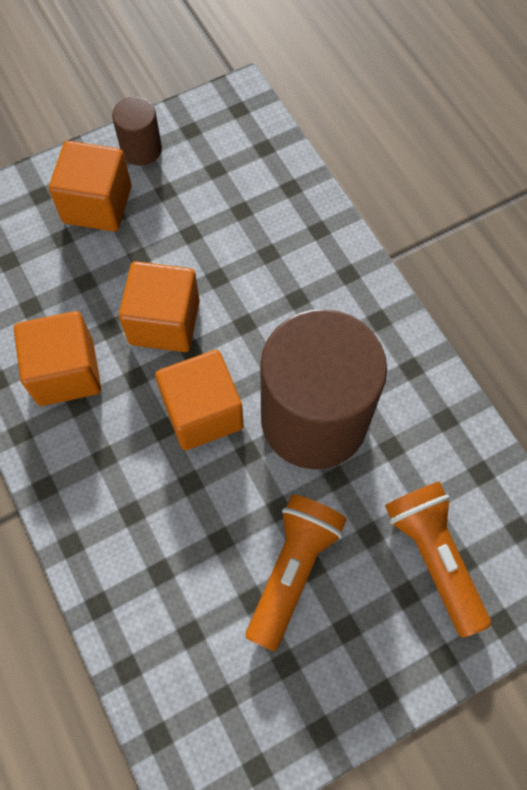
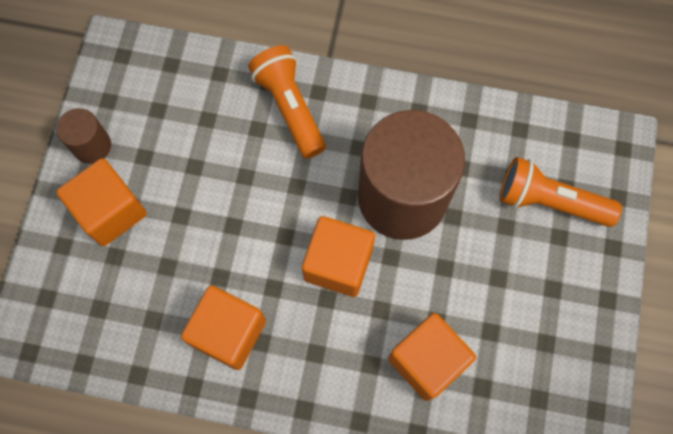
camera: 50 degrees left, 5 degrees up
orange cube [119,261,200,352] -> orange cube moved to [388,313,476,401]
orange flashlight [246,495,347,651] -> orange flashlight moved to [248,45,326,159]

